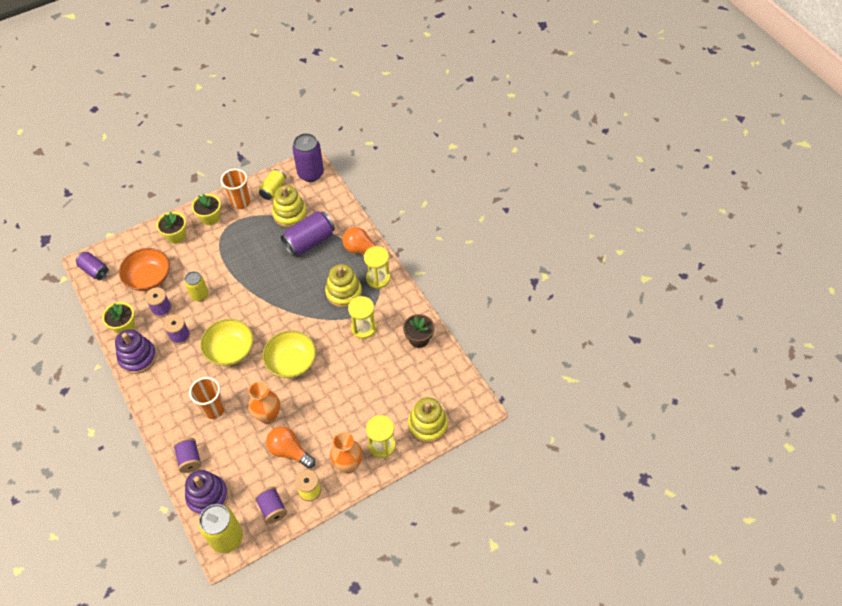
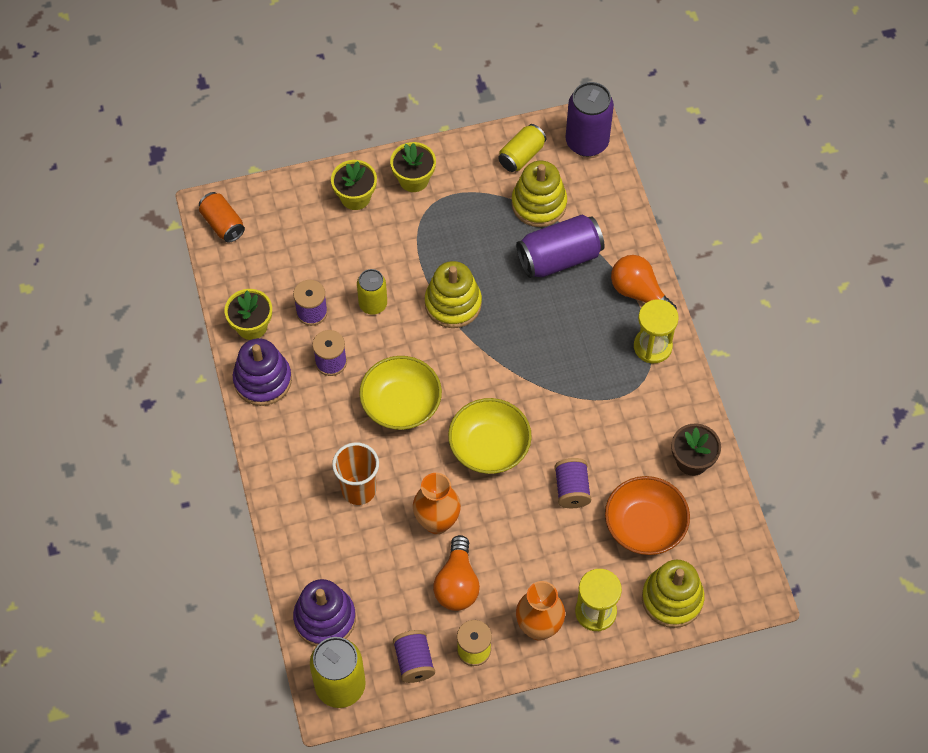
camera: 15 degrees right, 5 degrees up
purple can [76,252,109,280] -> orange can [199,192,245,243]
orange bowl [119,248,170,291] -> orange bowl moved to [605,476,690,555]
purple spool [173,438,202,473] -> purple spool moved to [554,458,591,508]
orange cup [221,169,250,209] -> none
orange light bulb [266,426,315,469] -> orange light bulb turned 135 degrees counterclockwise [433,535,480,611]
yellow stacking toy [325,264,362,308] -> yellow stacking toy moved to [425,261,482,328]
yellow hourglass [348,296,376,339] -> none

